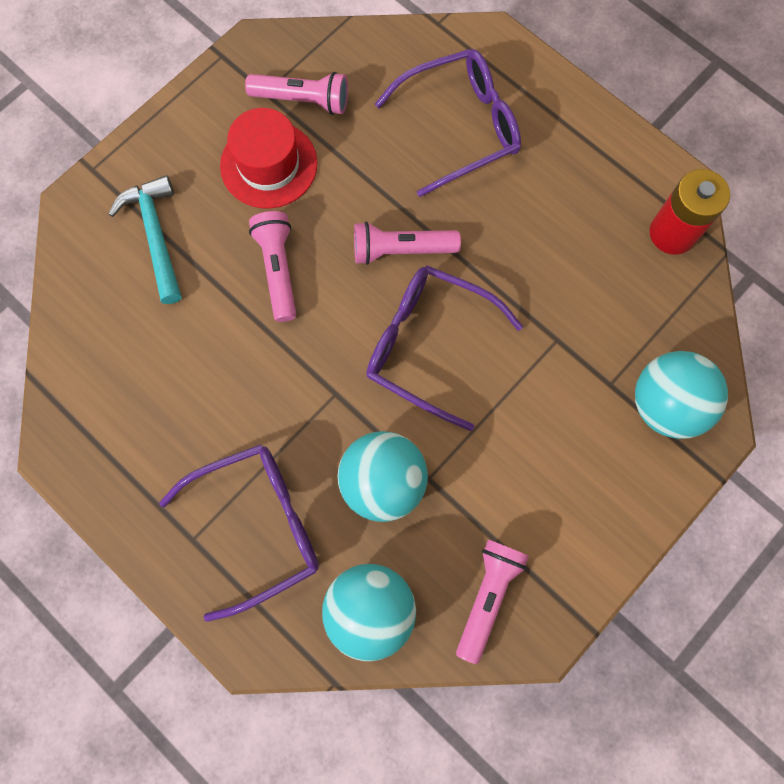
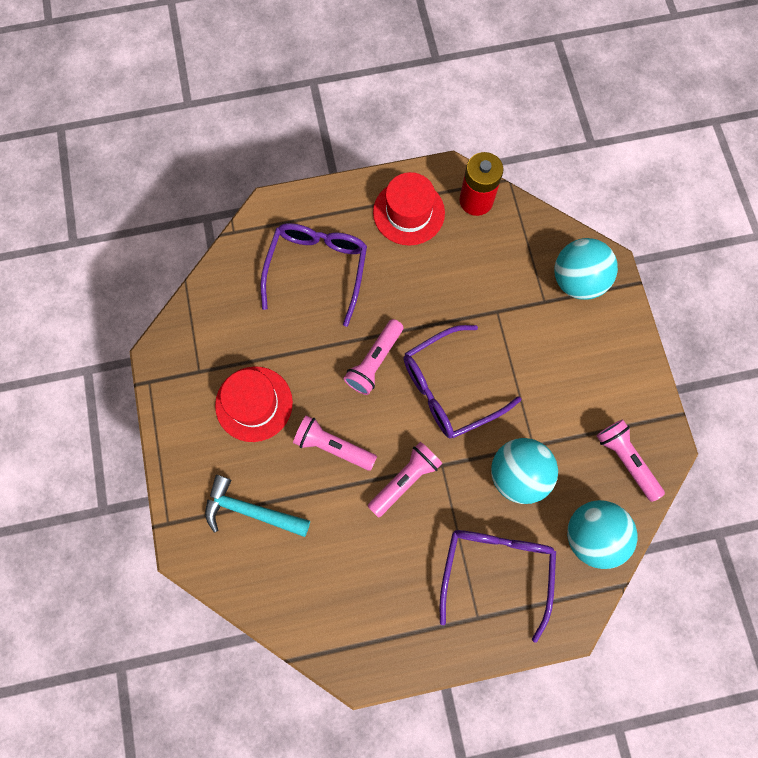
camera: 55 degrees left, 0 degrees up
pink flashlight [245,72,348,115] -> pink flashlight moved to [368,442,442,518]
none -> red hat [373,172,445,246]

